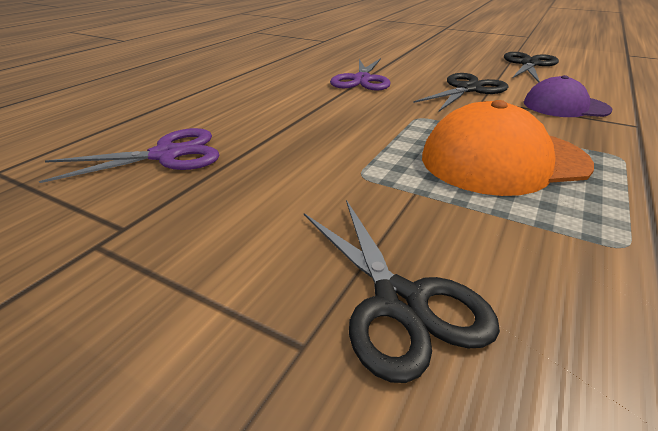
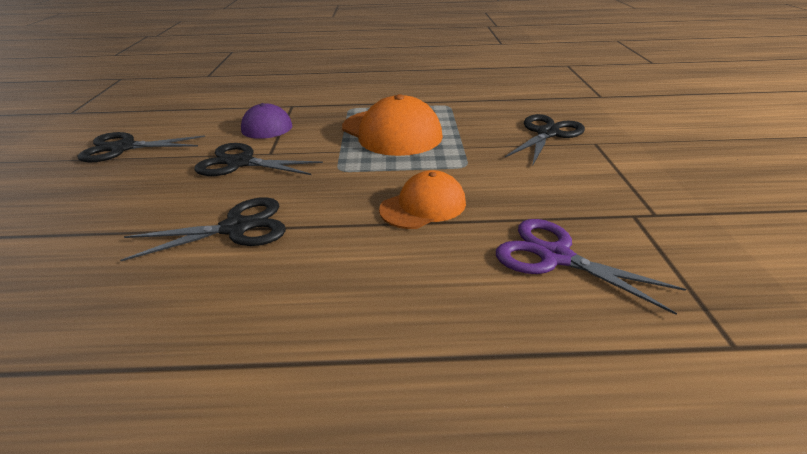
camera: 120 degrees left, 0 degrees up
purple scissors [330,58,390,91] -> black scissors [120,197,286,261]
none -> orange cap [379,170,466,229]

